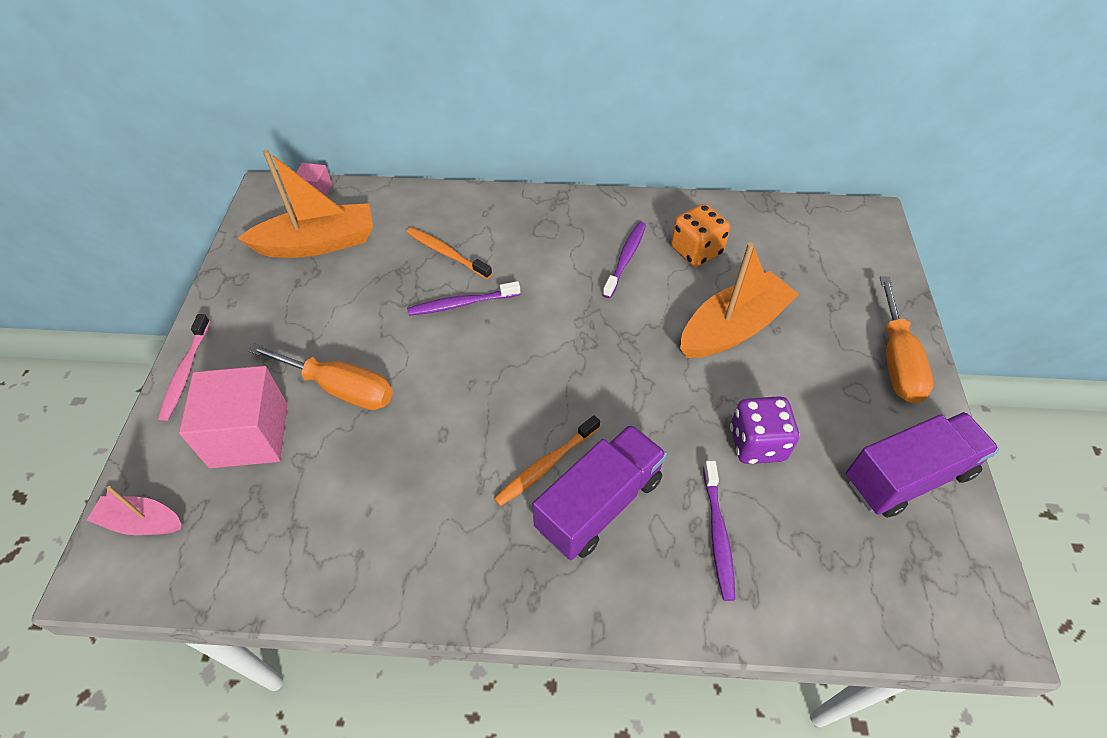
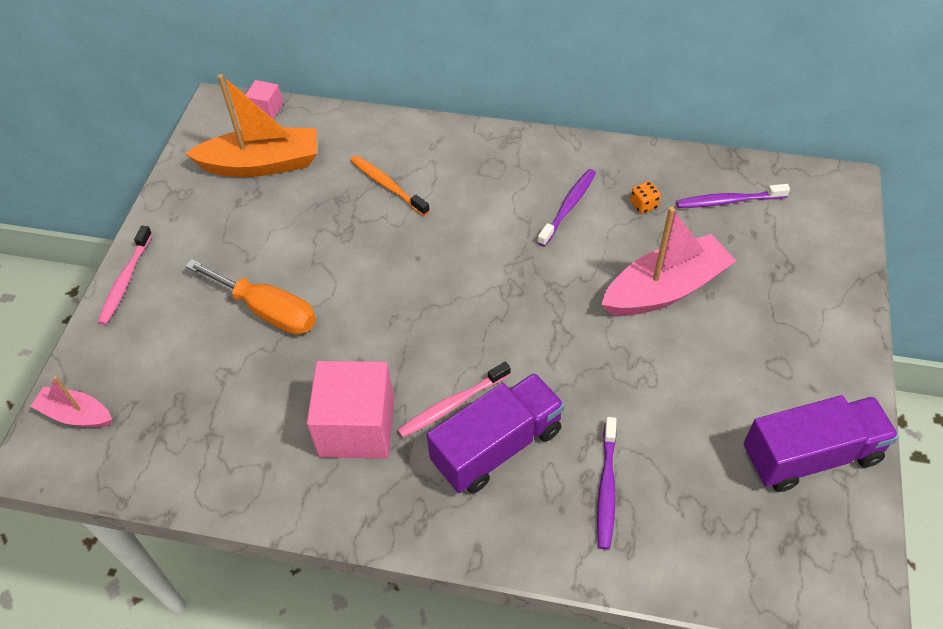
camera: 10 degrees right, 0 degrees up
pink cube [179,366,288,468] -> pink cube moved to [307,361,394,459]
purple toothbrush [407,281,520,316] -> purple toothbrush moved to [676,184,790,208]
orange toothbrush [494,415,600,506] -> pink toothbrush [398,362,511,438]
orange dice [671,204,730,267] -> orange dice [630,181,661,214], size x0.51
orange boat [680,242,799,358] -> pink boat [601,207,736,316]
purple dice [730,396,800,464] -> none
orange screwdriver [880,276,933,403] -> none

